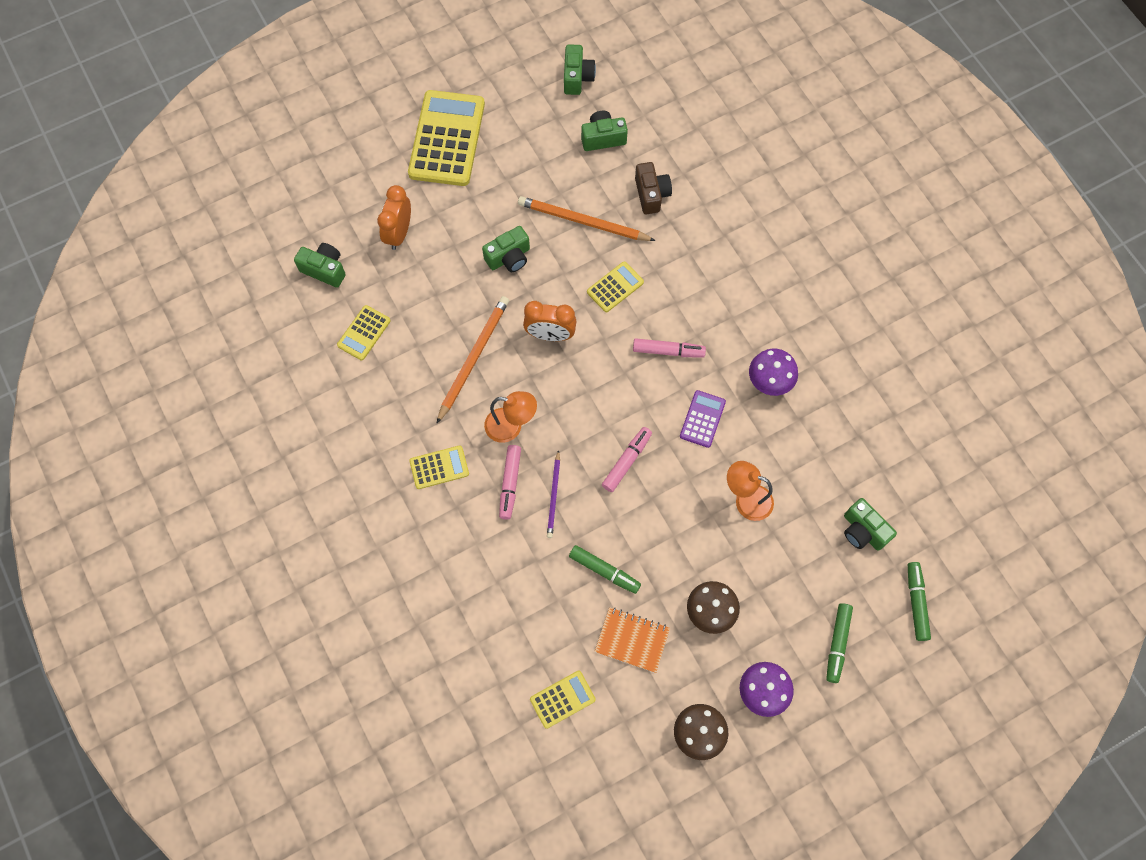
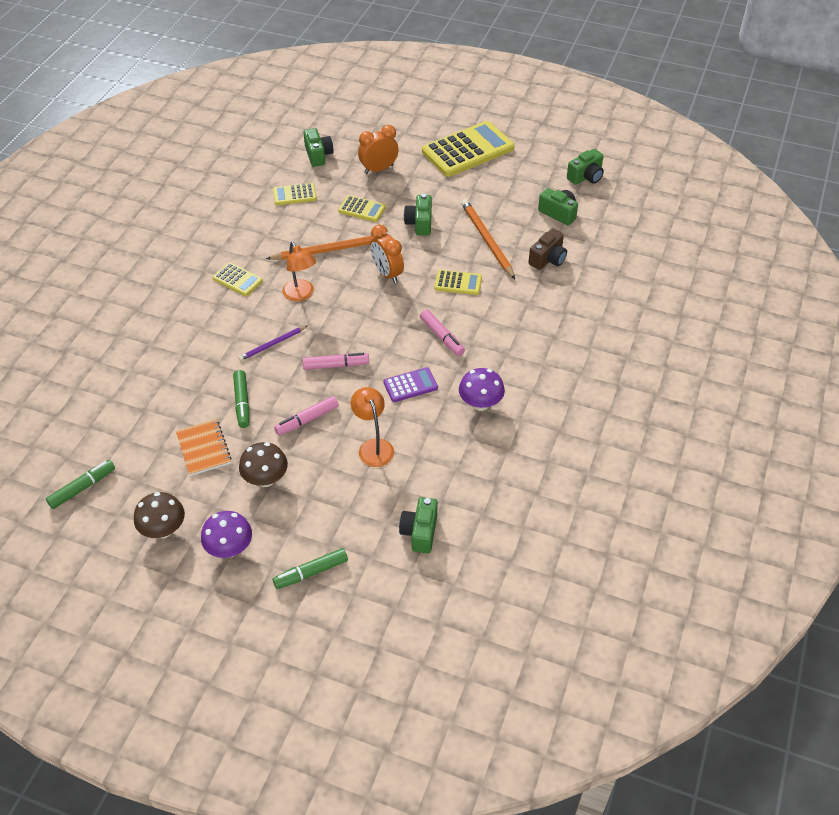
camera: 50 degrees right, 20 degrees down
green camera [482,226,530,272] -> green camera turned 75 degrees clockwise [404,194,432,236]
pink marker [499,445,521,520] -> pink marker moved to [274,396,339,436]
yellow calculator [530,671,596,729] -> yellow calculator moved to [338,195,386,222]
green marker [908,562,931,641] -> green marker moved to [46,460,115,509]

